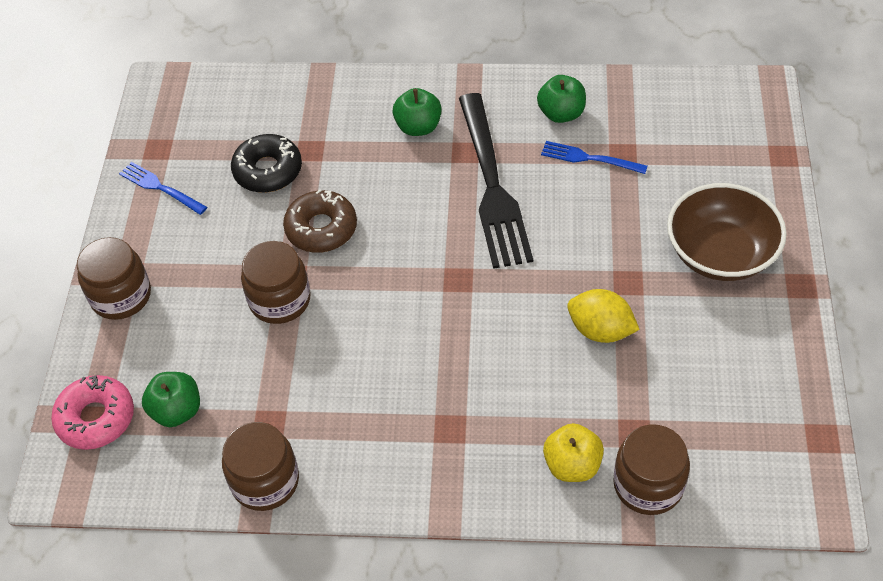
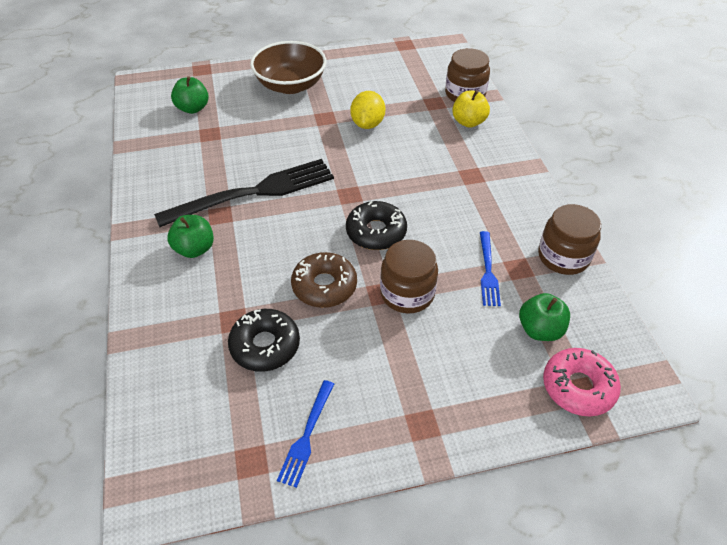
camera: 110 degrees left, 5 degrees down
brown jar [77,237,151,320] -> none
green apple [537,75,586,123] -> green apple moved to [171,76,209,114]
blue fork [541,141,647,174] -> blue fork moved to [480,231,501,306]
none -> black donut [346,201,407,250]

